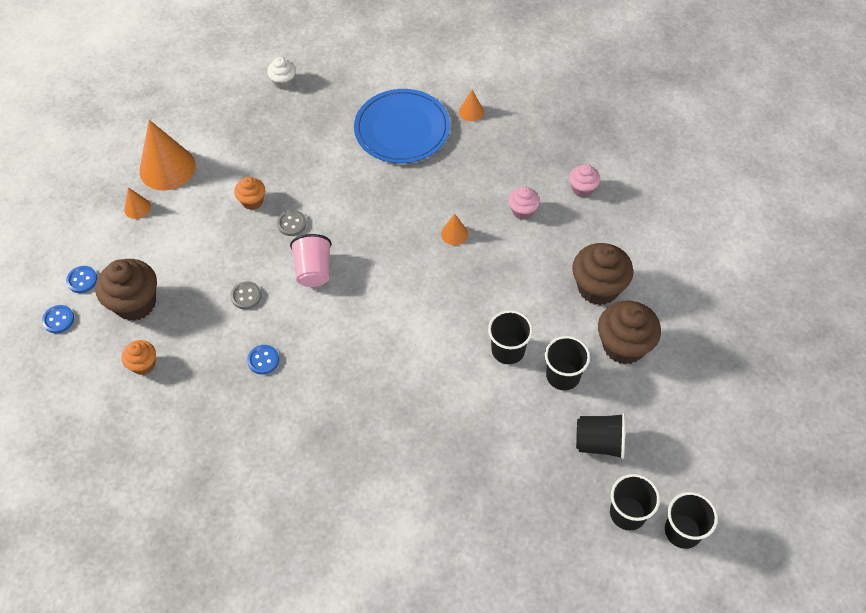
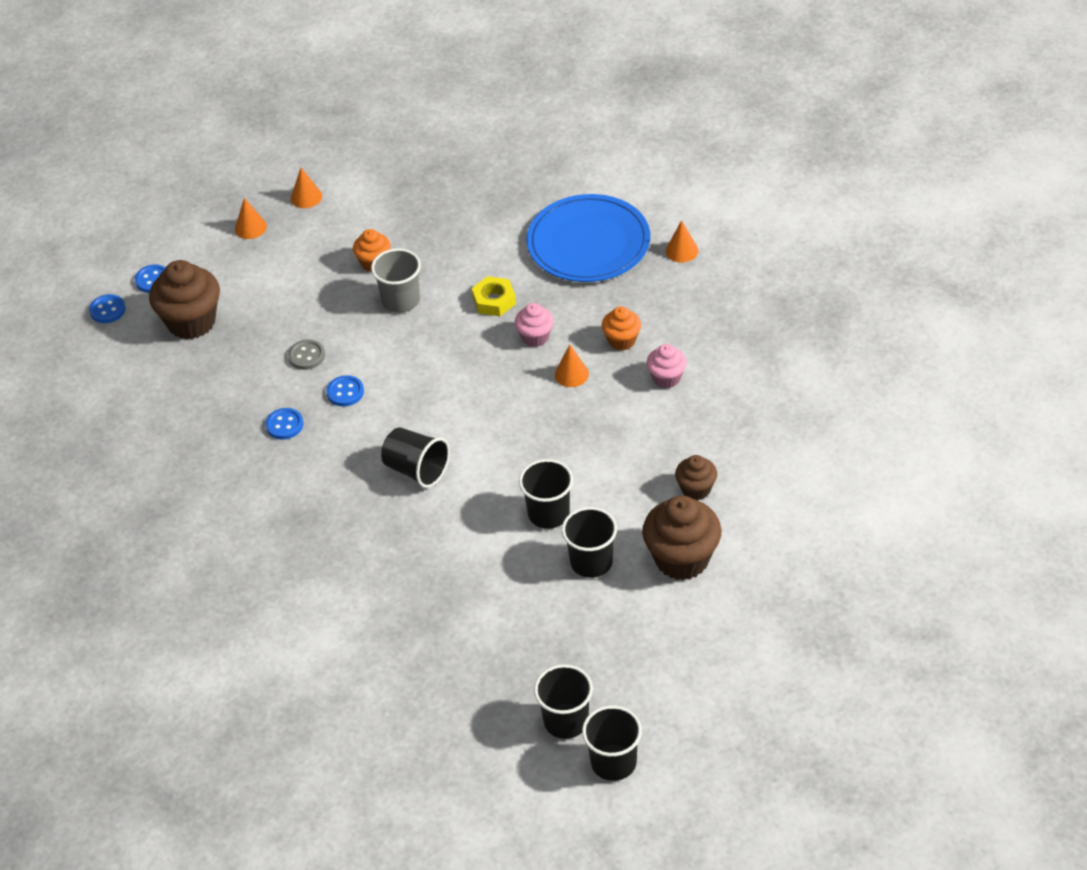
camera: 30 degrees right, 10 degrees down
orange cupcake [121,340,156,375] -> orange cupcake moved to [602,306,641,350]
orange cone [139,120,195,191] -> orange cone [291,168,322,208], size x0.46
white cupcake [267,57,296,90] -> none
grey button [277,210,307,236] -> grey cup [371,248,421,313]
pink cup [290,234,331,287] -> none
pink cupcake [569,164,600,197] -> pink cupcake moved to [515,303,554,347]
brown cupcake [572,243,633,305] -> brown cupcake [675,455,717,501], size x0.55
black cup [576,413,625,459] -> black cup moved to [381,427,450,488]
none -> blue button [326,375,364,406]
none -> yellow nut [472,276,516,316]

